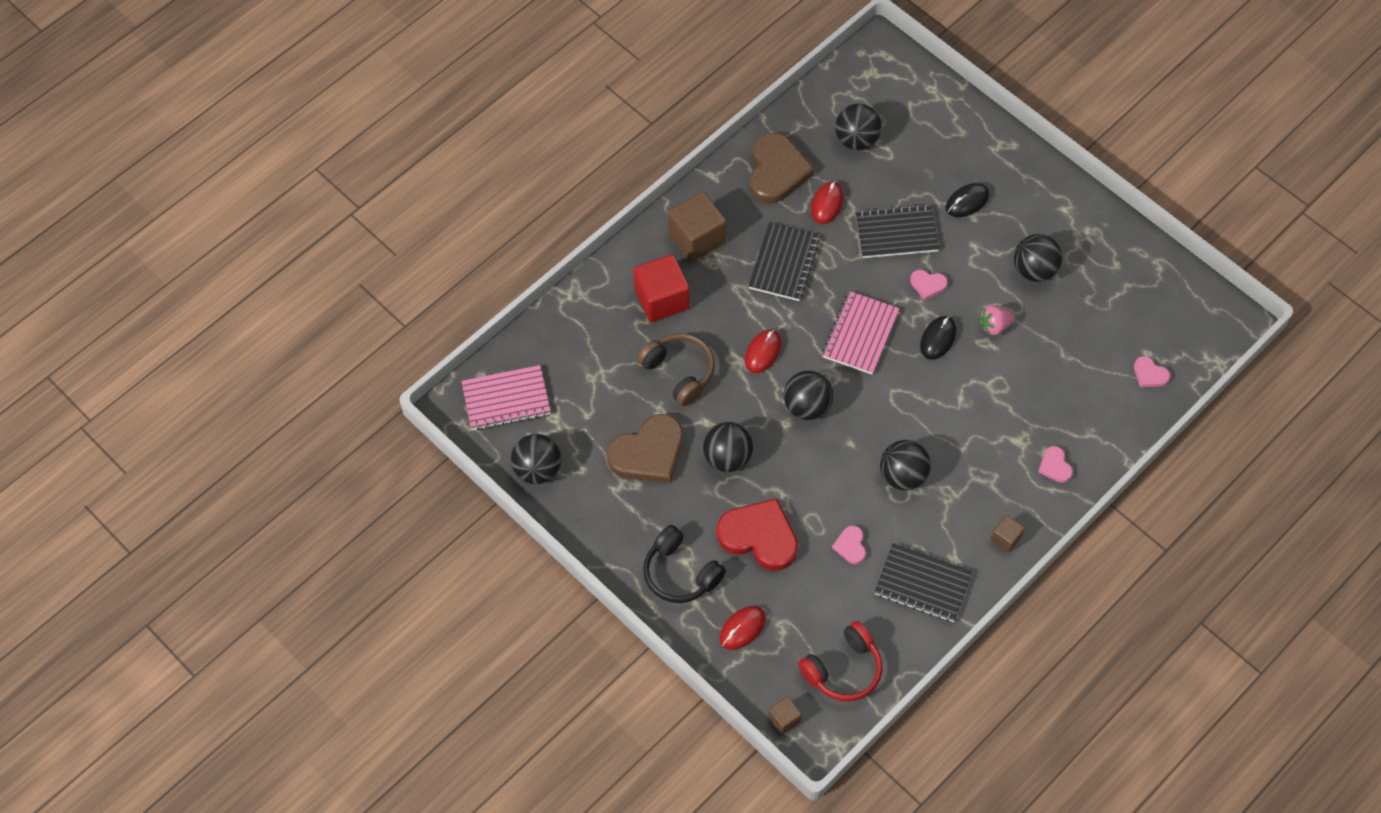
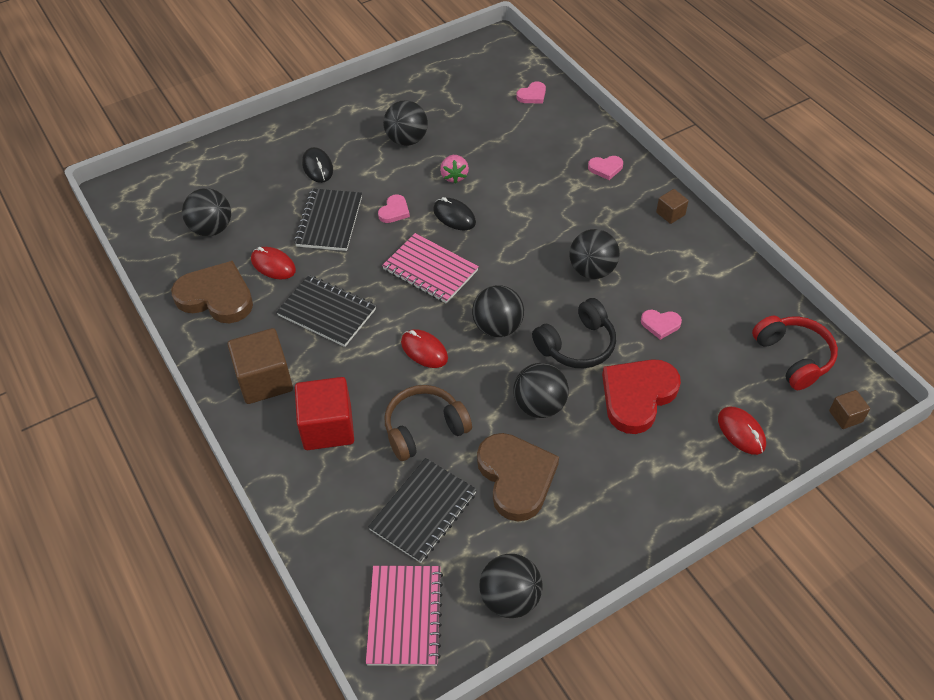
camera: 75 degrees left, 10 degrees down
black headphones [643,525,726,603] -> black headphones moved to [532,298,616,368]
black notebook [875,543,972,622] -> black notebook moved to [368,458,477,563]

